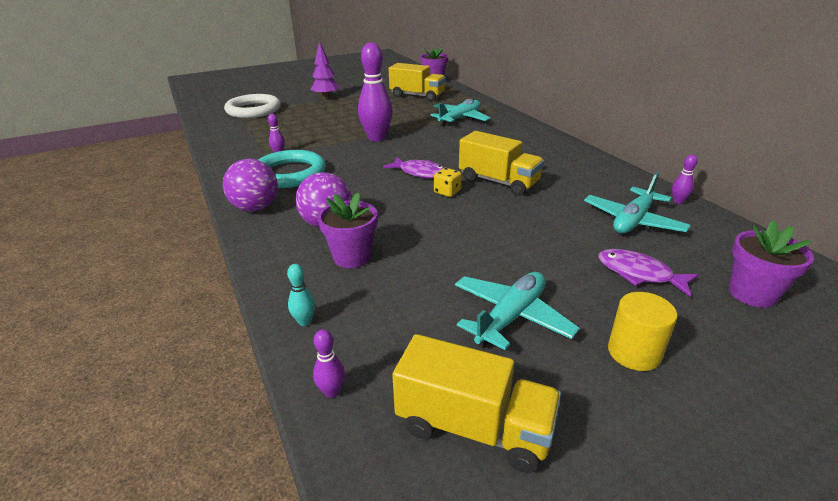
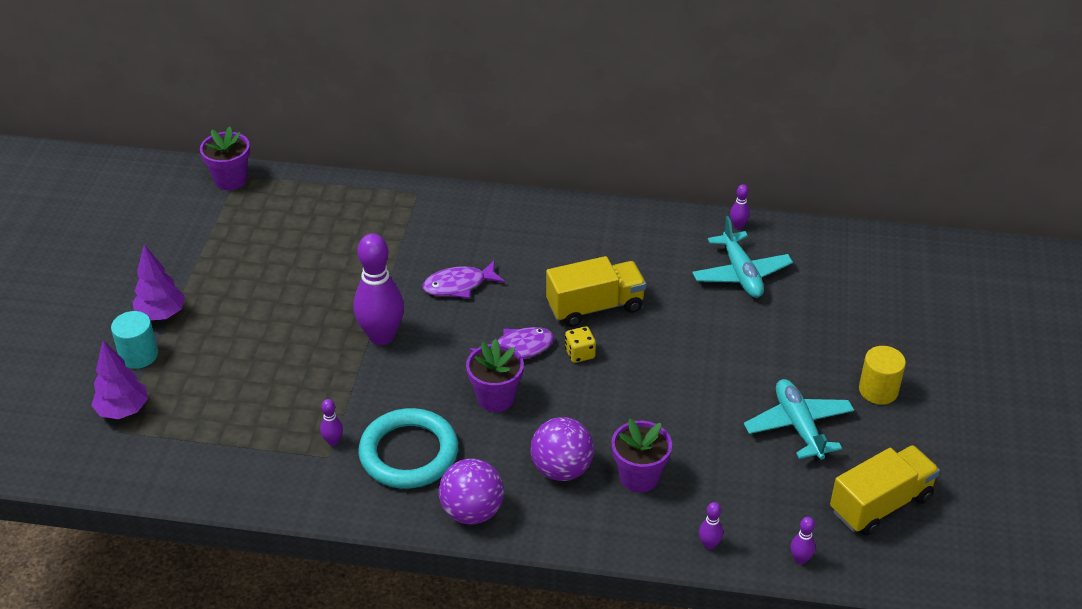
camera: 55 degrees left, 10 degrees up
white ring [224,94,281,118] -> purple tree [91,340,148,419]
turquoise bowling pin [287,264,315,326] -> purple bowling pin [699,502,723,550]
yellow truck [388,63,446,101] -> none
turquoise plane [430,99,491,127] -> none
purple fish [598,249,699,297] -> purple fish moved to [423,260,505,298]
purple flower pot [729,220,814,308] -> purple flower pot moved to [466,339,524,412]
none -> turquoise cylinder [111,311,158,369]

